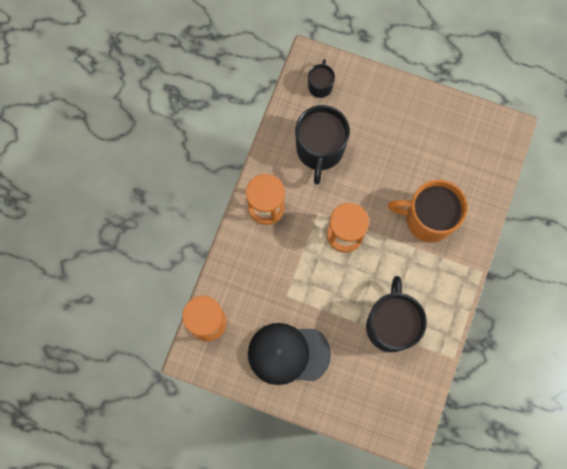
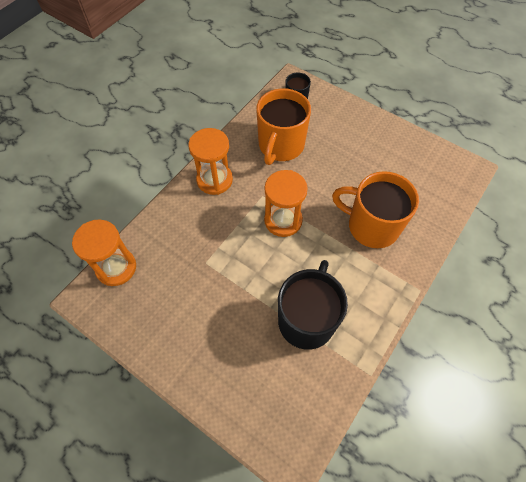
camera: 15 degrees right, 15 degrees down
black cap [248,323,331,385] -> none
black mug [295,105,350,185] -> orange mug [256,88,311,165]

